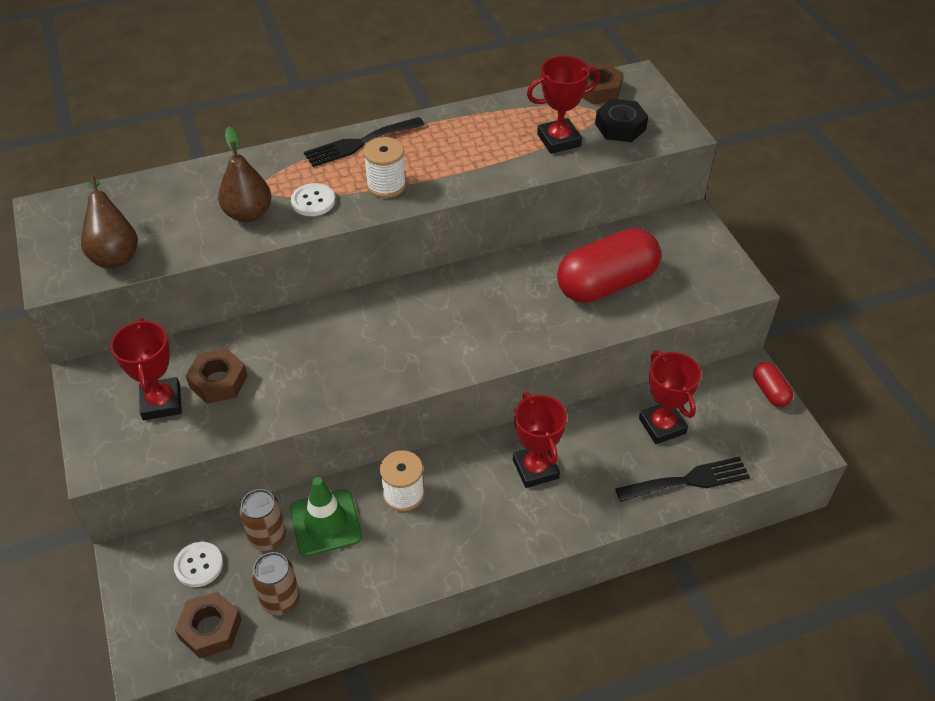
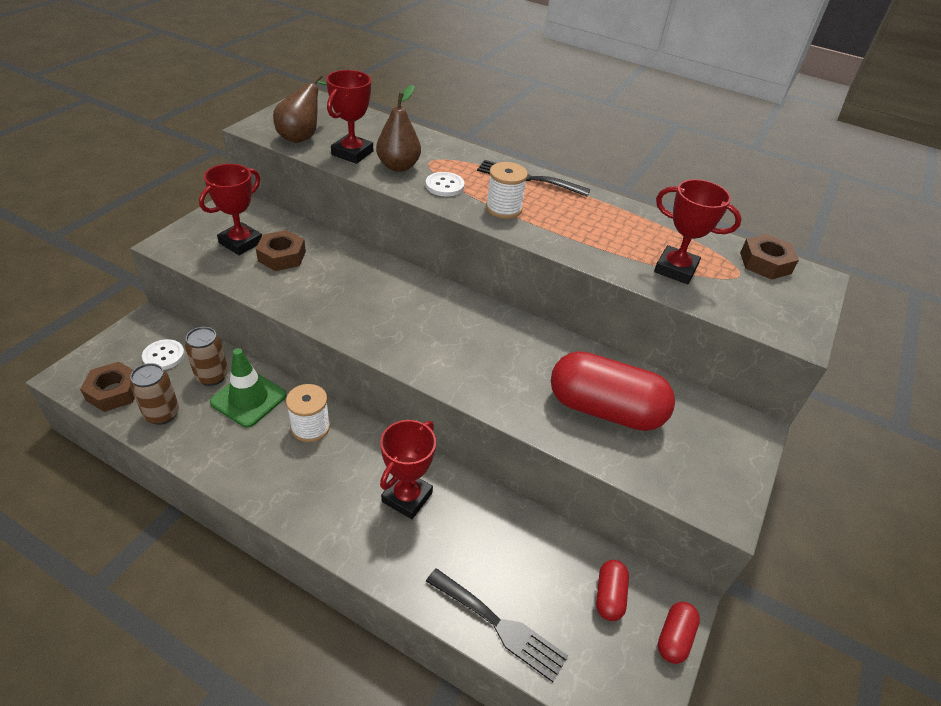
camera: 45 degrees right, 5 degrees down
black nut [595,99,648,142] -> none
red trophy [639,350,701,444] -> red trophy moved to [326,70,373,164]
none -> red capsule [596,560,629,621]

